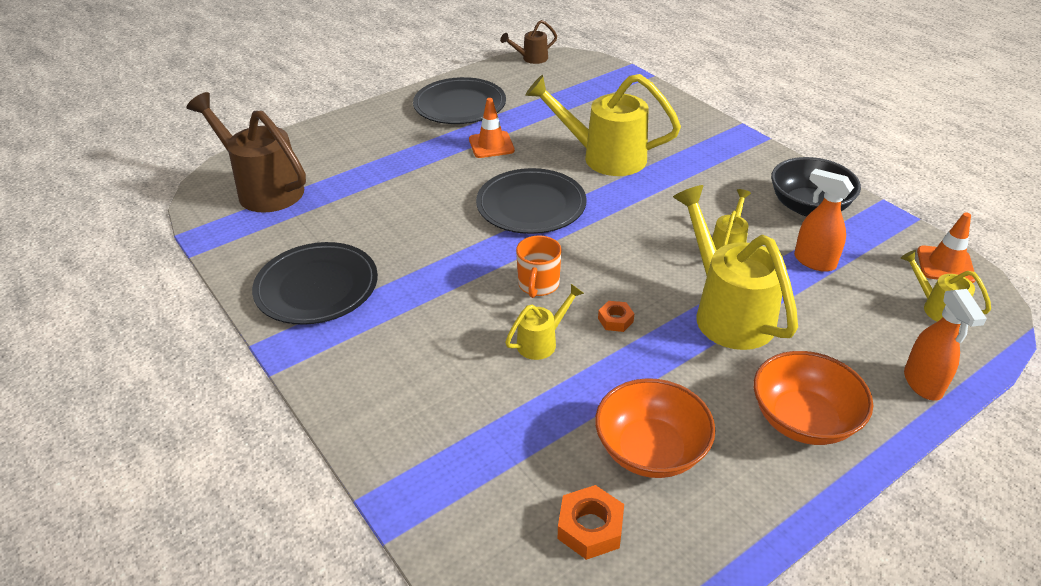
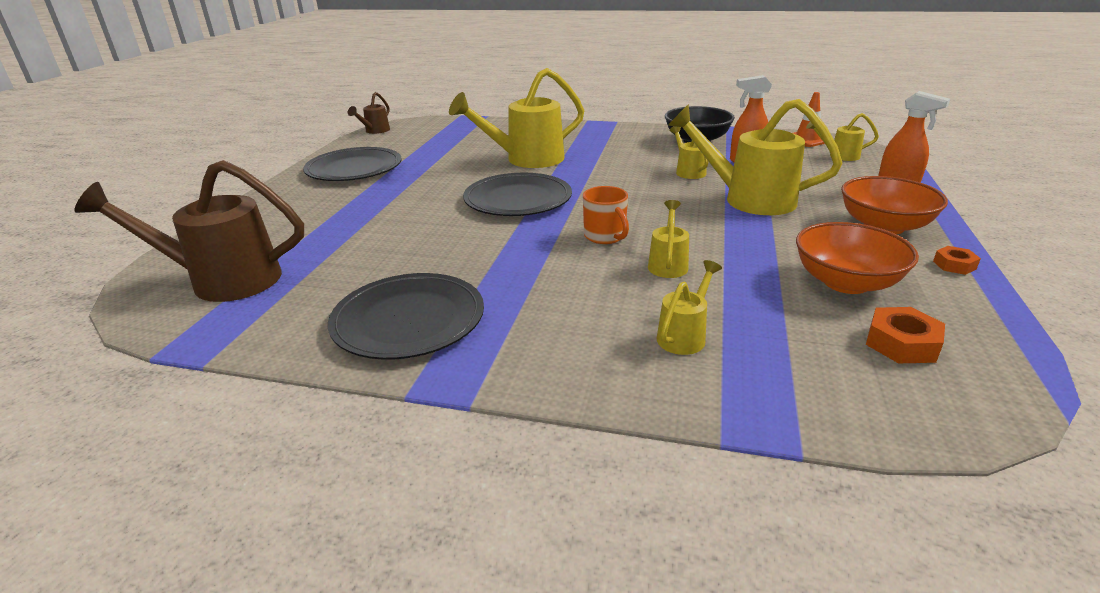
camera: 40 degrees left, 10 degrees down
orange traffic cone [469,98,515,158] -> none
orange nut [598,301,634,332] -> orange nut moved to [933,246,981,275]
none -> yellow watering can [657,260,722,355]

